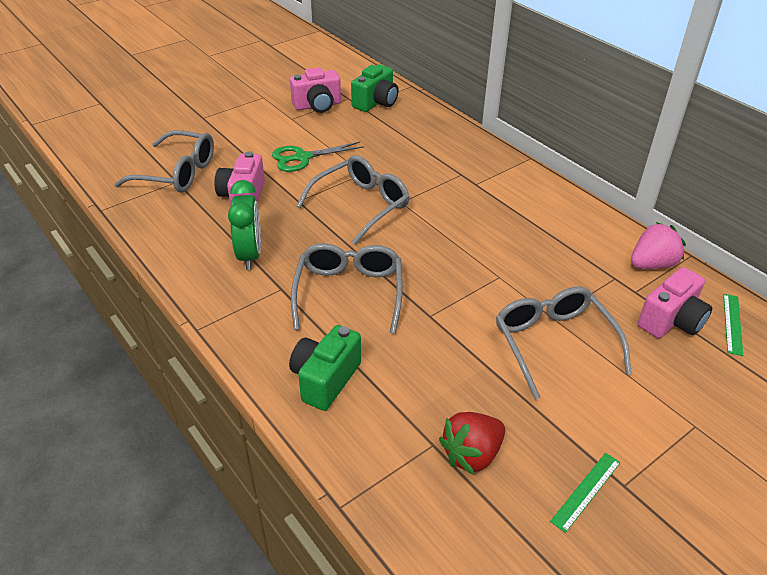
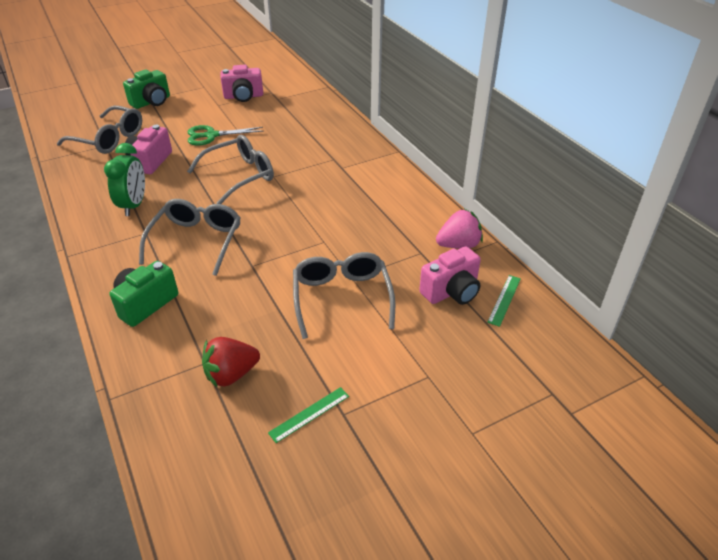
camera: 10 degrees right, 0 degrees up
green camera [351,64,399,112] -> green camera moved to [123,70,170,109]

